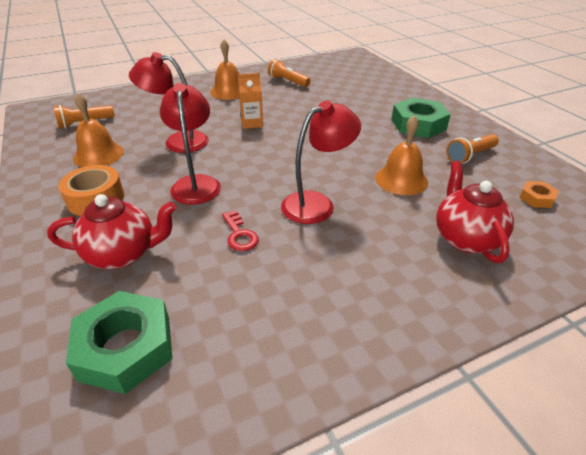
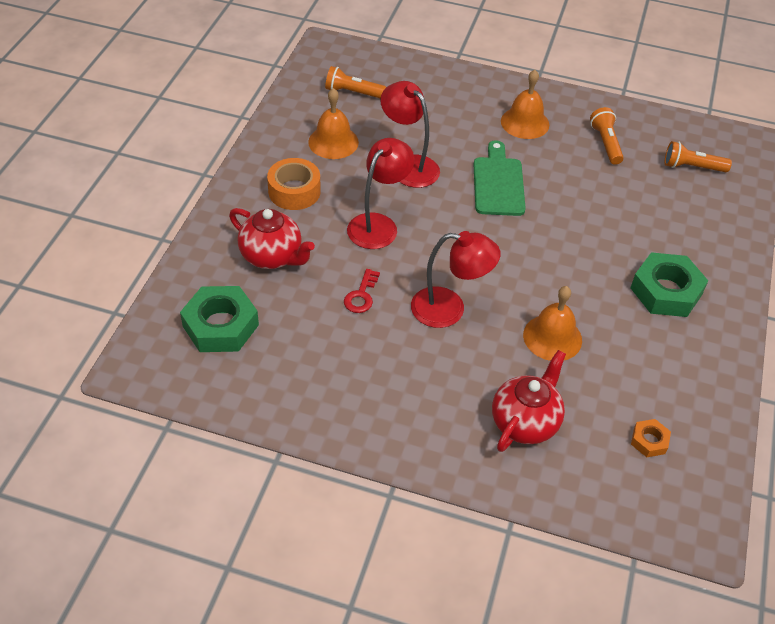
camera: 40 degrees right, 10 degrees up
orange carton [238,73,263,129] -> green cutting board [473,140,526,216]
orange flashlight [446,134,499,164] -> orange flashlight moved to [665,141,732,172]

